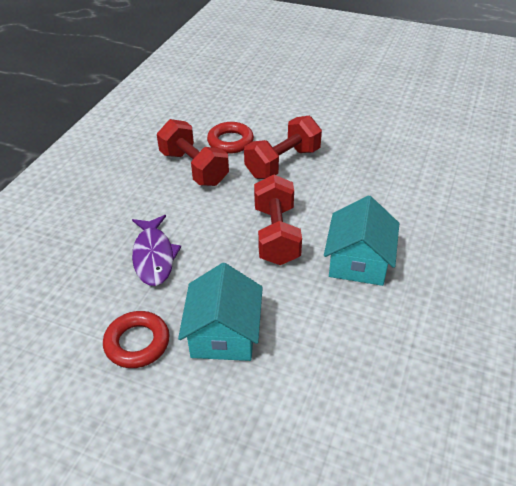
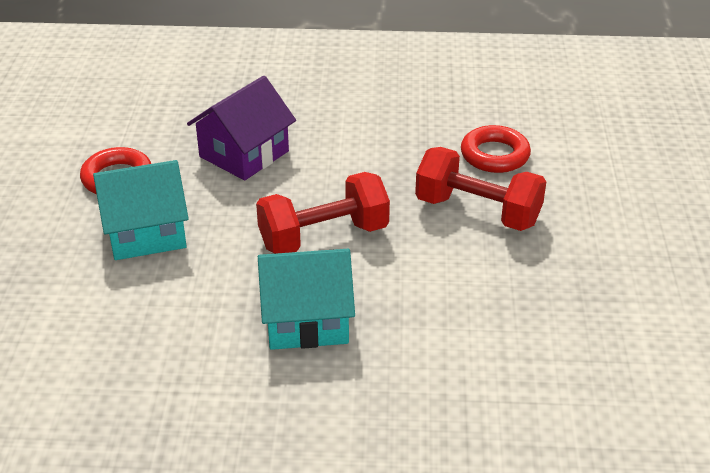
camera: 70 degrees right, 5 degrees down
purple fish [132,215,181,286] -> purple house [187,76,296,180]
red dumbbell [157,119,229,186] -> none

